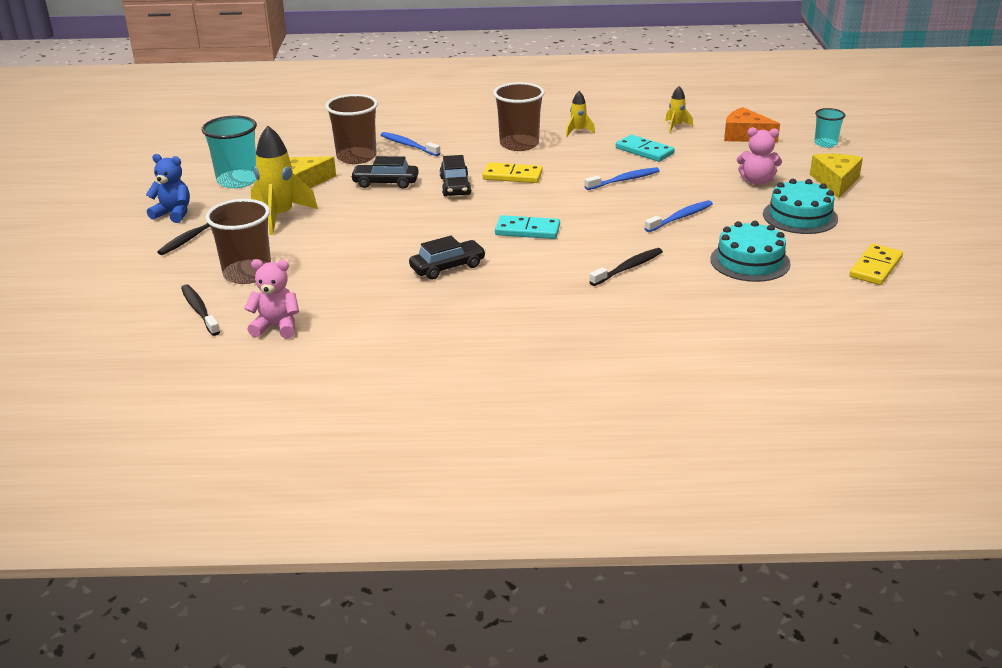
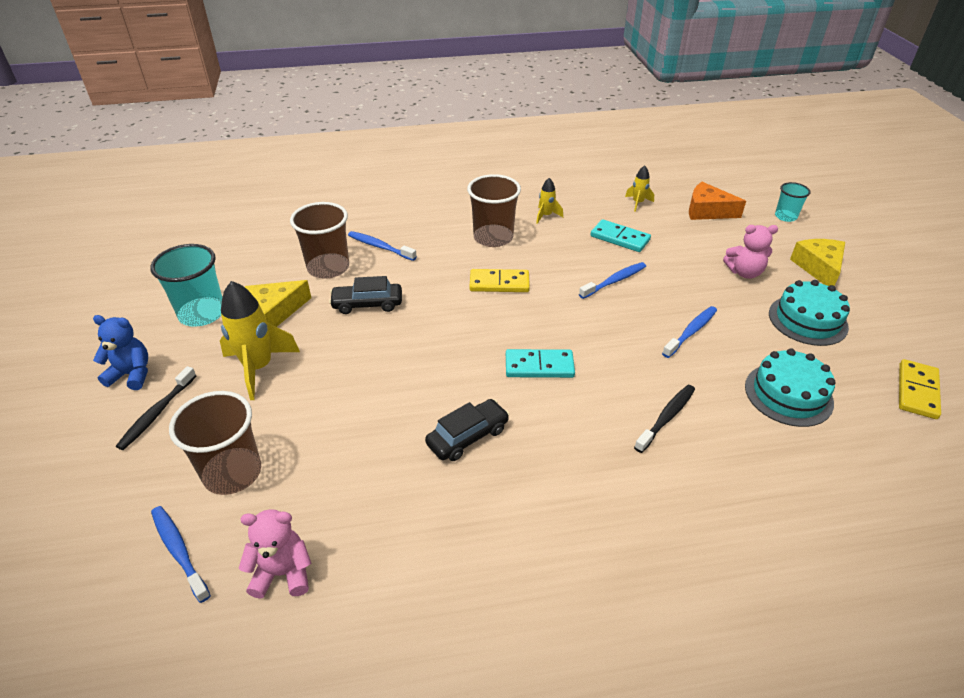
camera: 10 degrees left, 10 degrees up
black toothbrush [181,284,220,336] -> blue toothbrush [151,506,211,603]
black car [440,155,471,196] -> none

